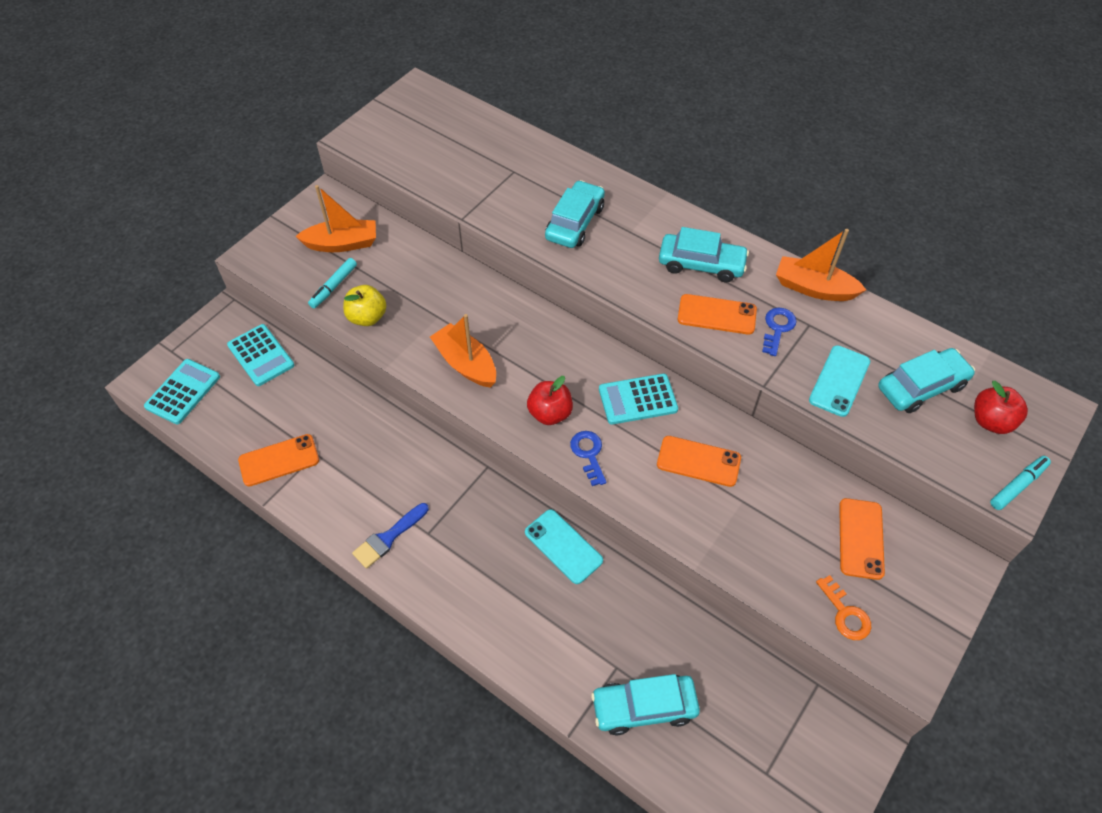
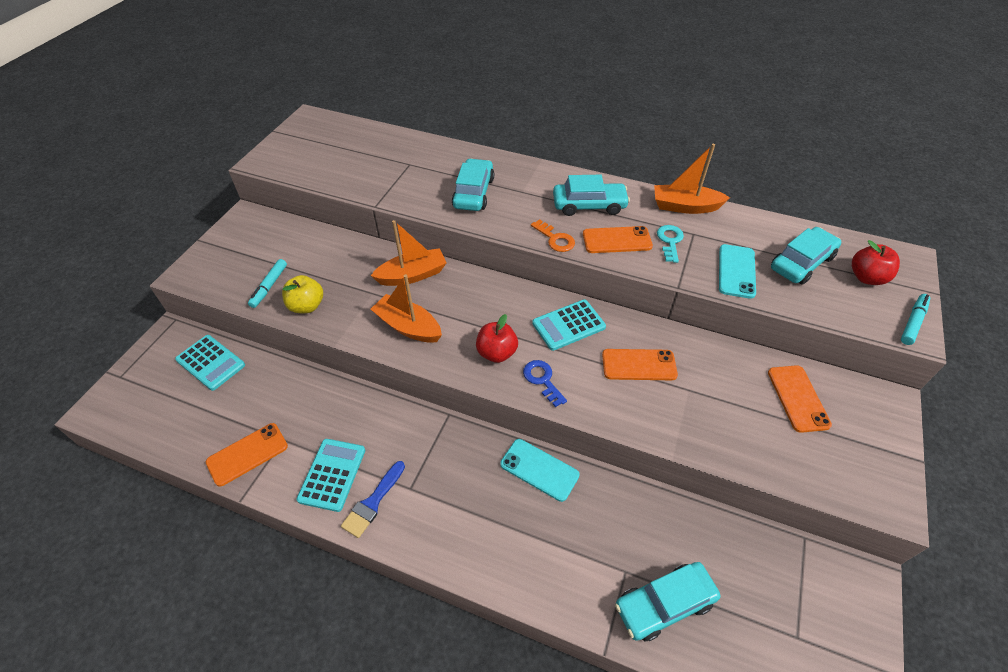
camera: 15 degrees left, 5 degrees down
turquoise calculator [144,359,220,424] -> turquoise calculator moved to [297,439,365,512]
orange boat [295,185,376,252] -> orange boat moved to [371,220,447,286]
blue key [762,308,797,356] -> turquoise key [657,225,684,263]
orange key [816,575,871,640] -> orange key moved to [531,219,575,252]

